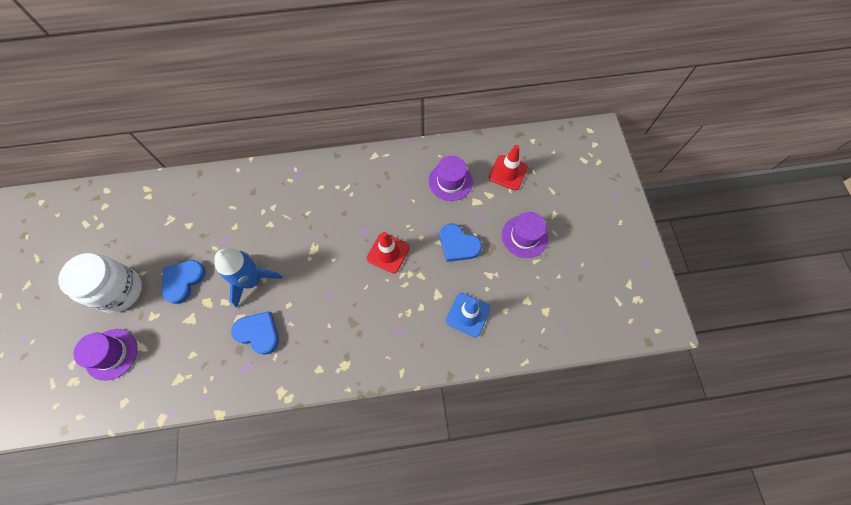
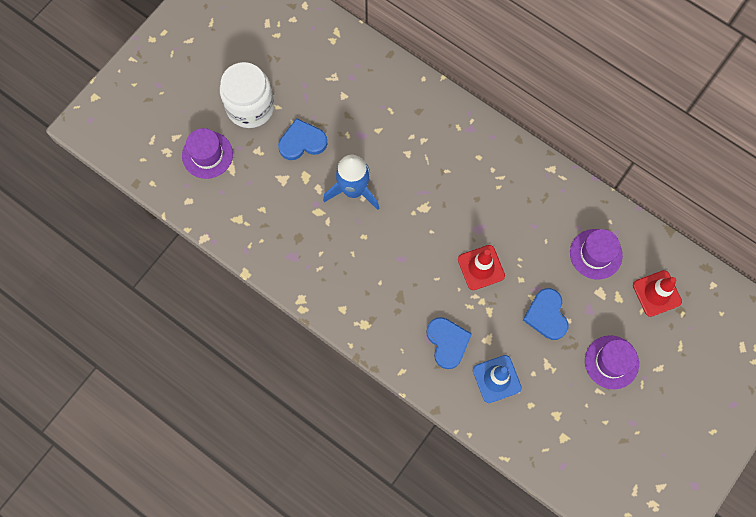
camera: 45 degrees right, 5 degrees up
blue heart [231,311,279,355] -> blue heart moved to [426,317,472,369]

